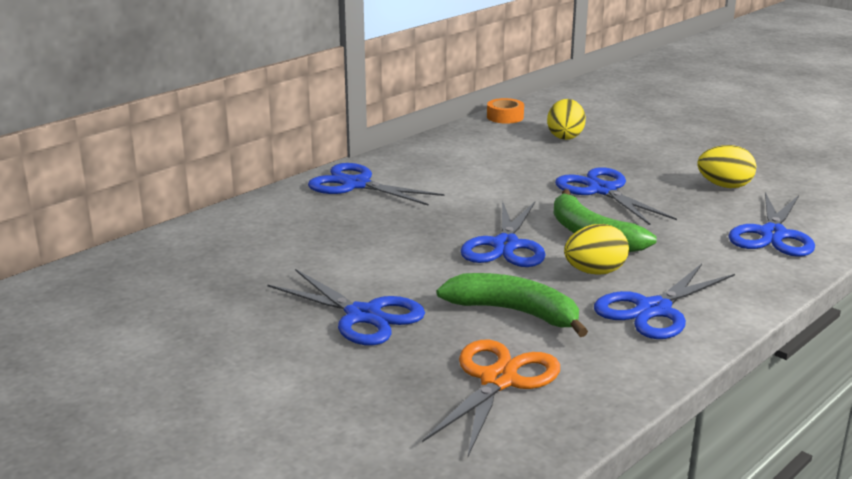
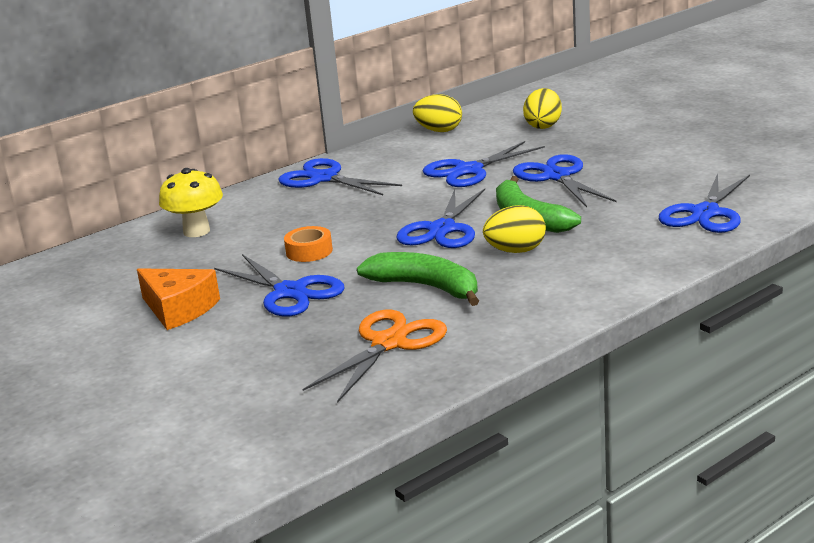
camera: 10 degrees right, 0 degrees up
orange tape [487,98,524,124] -> orange tape moved to [284,226,333,262]
blue scissors [594,264,735,339] -> blue scissors moved to [423,141,545,187]
yellow egg [698,145,756,188] -> yellow egg moved to [413,94,462,132]
none -> orange cheese [137,268,220,330]
none -> yellow mushroom [159,168,223,237]

